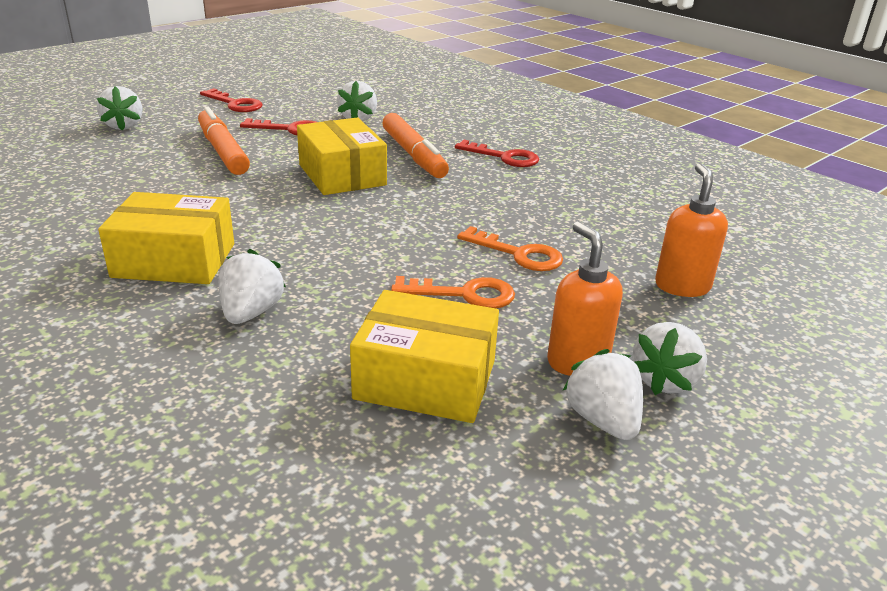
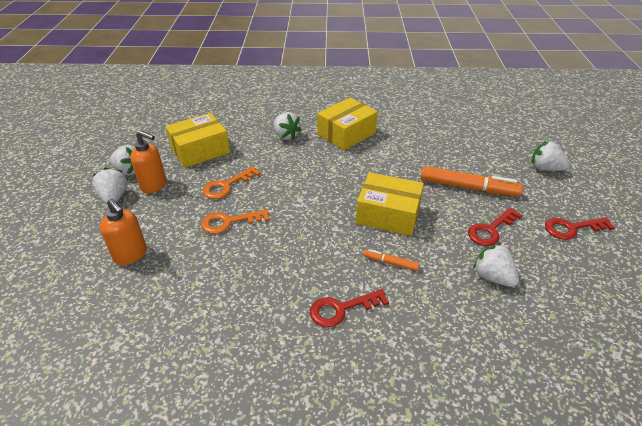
camera: 135 degrees right, 10 degrees up
orange marker [382,113,449,178] -> orange marker [364,249,419,271], size x0.49

